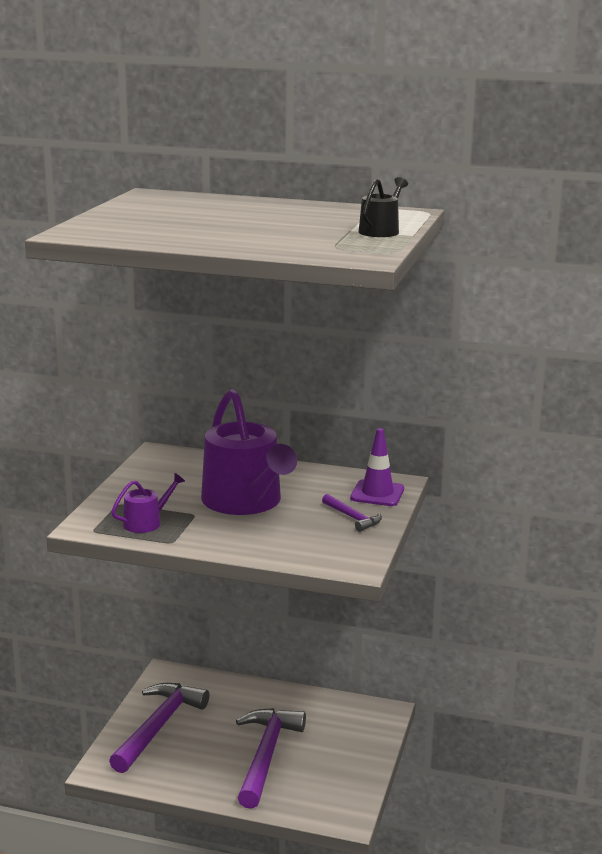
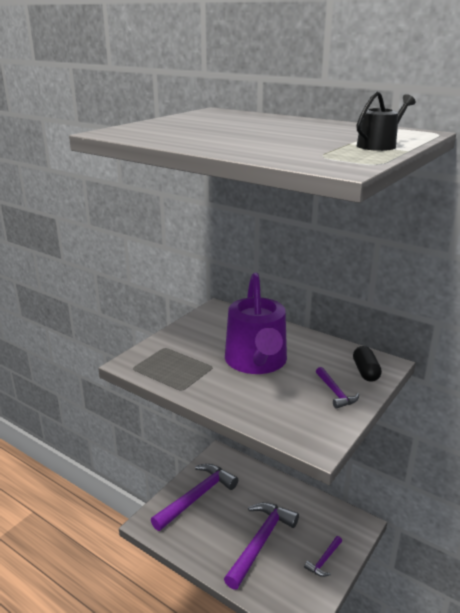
camera: 20 degrees right, 5 degrees up
purple watering can [111,473,185,533] -> none
purple traffic cone [350,428,404,506] -> black capsule [353,346,382,382]
none -> purple hammer [304,536,342,577]

